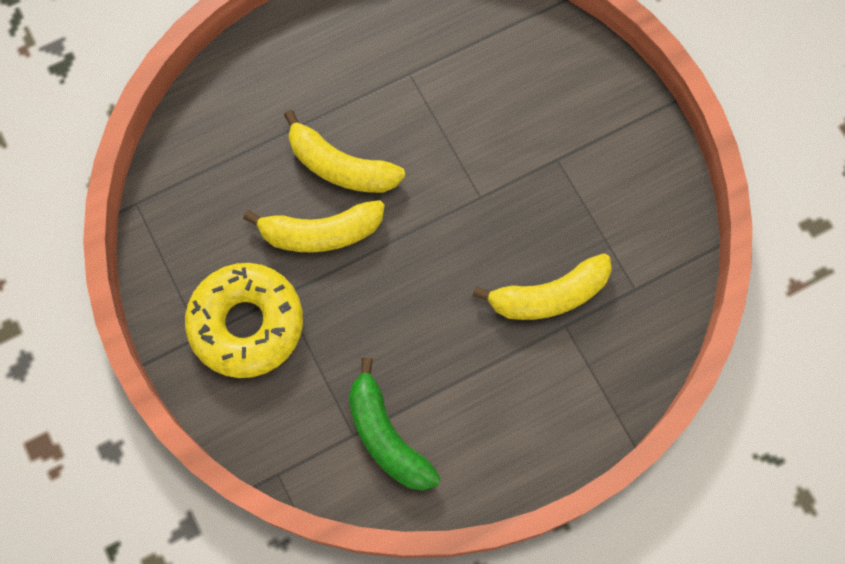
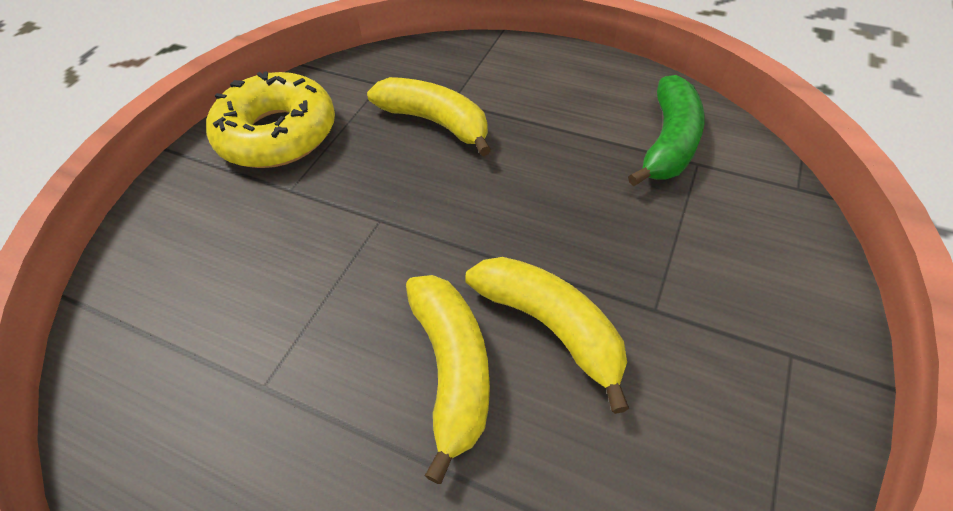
camera: 125 degrees left, 20 degrees down
yellow donut [185,263,303,378] -> yellow donut moved to [206,71,335,168]

